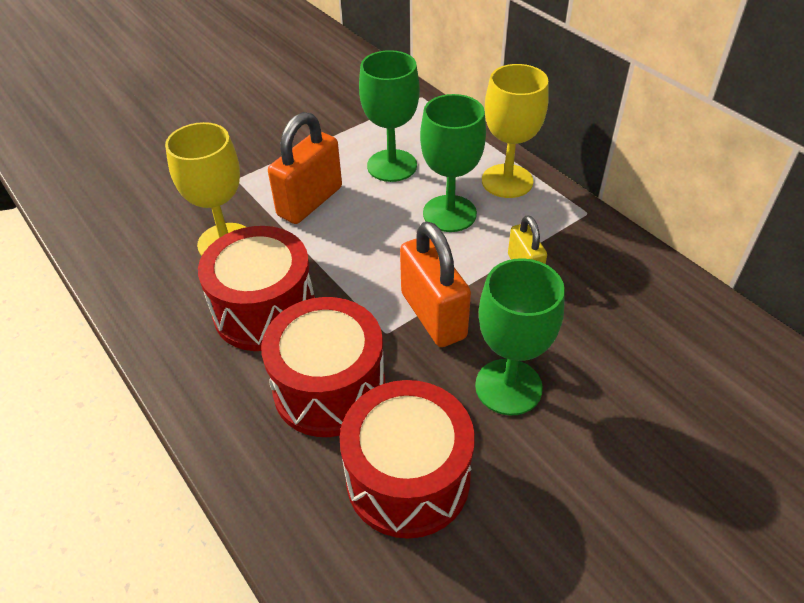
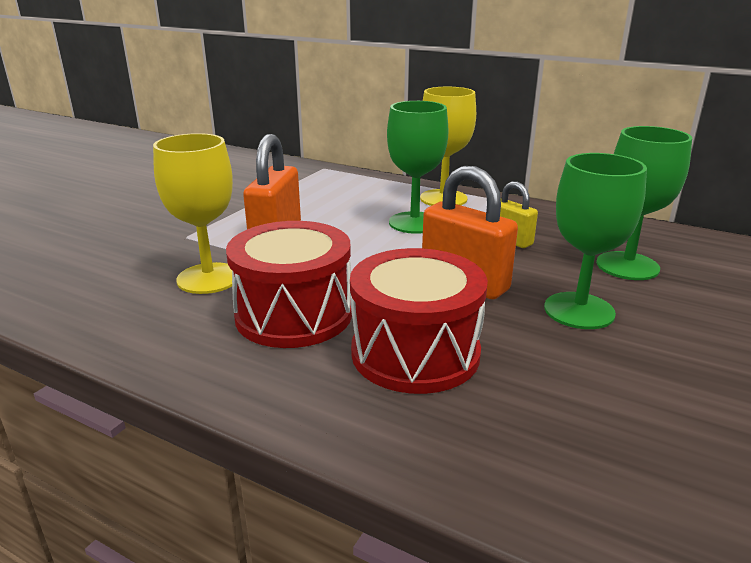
camera: 25 degrees left, 20 degrees down
red drum [340,380,475,539] -> none
green goblet [359,50,420,182] -> green goblet moved to [596,126,692,280]

